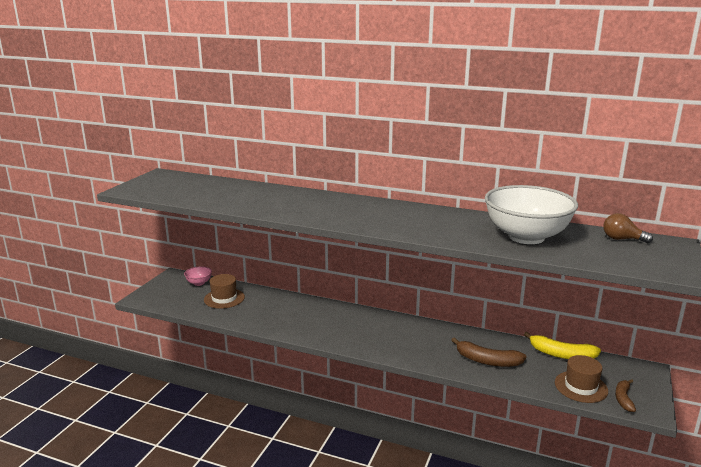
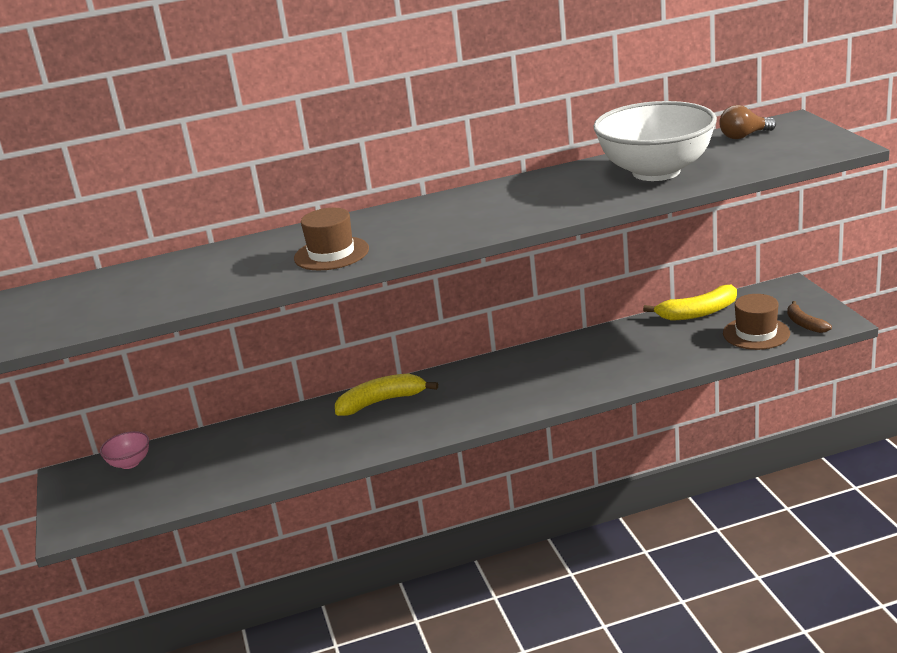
camera: 35 degrees left, 5 degrees up
brown hat [204,274,245,309] -> brown hat moved to [294,208,369,270]
brown banana [451,337,527,367] -> none
none -> yellow banana [335,374,438,416]

